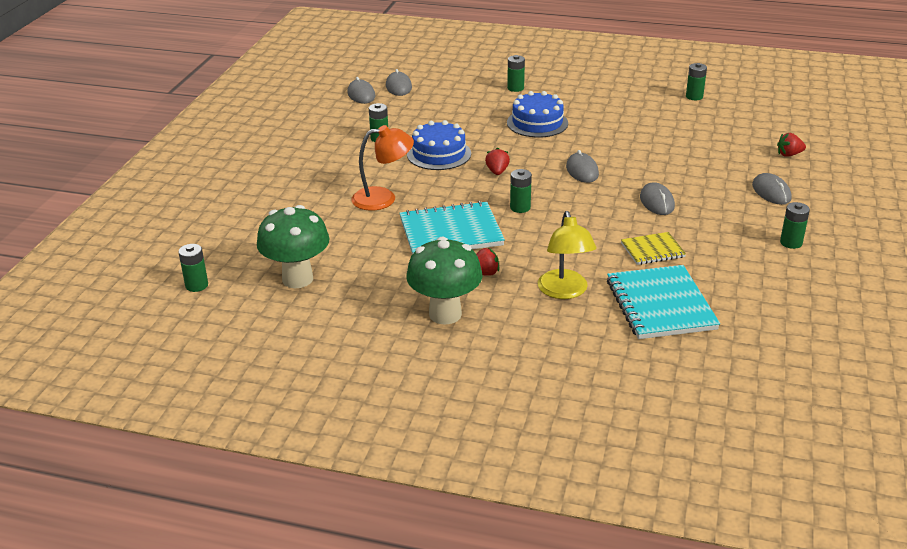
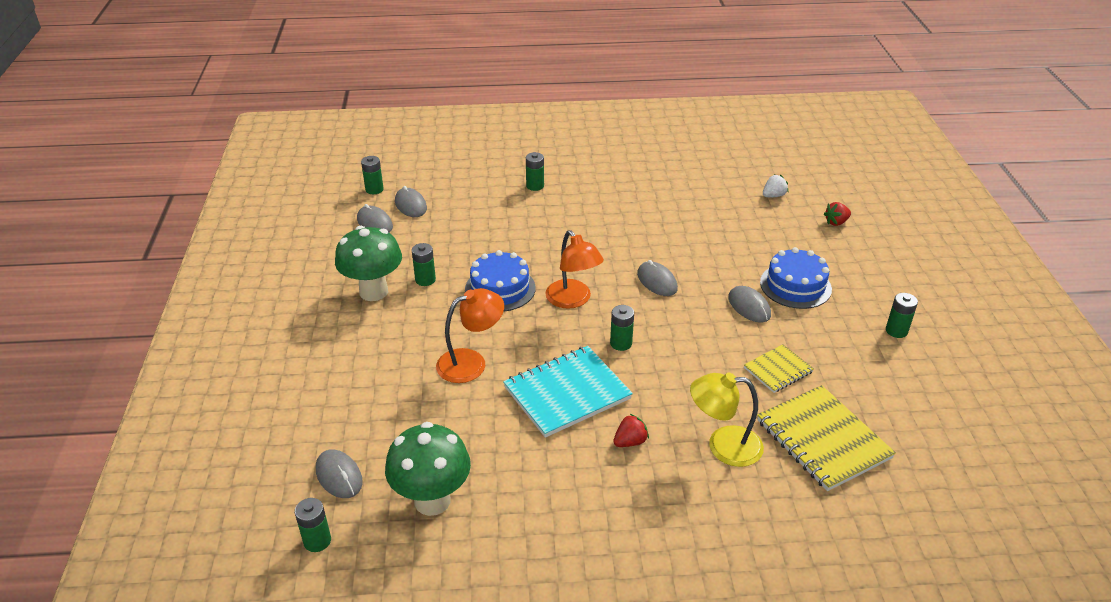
camera: 20 degrees left, 5 degrees up
green mushroom [406,237,483,325] -> green mushroom moved to [335,226,402,301]
red strawberry [485,147,510,175] -> orange lamp [545,230,604,309]
blue cake [507,91,568,138] -> blue cake moved to [760,247,832,309]
yellow lamp [538,211,596,299] -> yellow lamp turned 120 degrees clockwise [690,372,764,467]
turquoise notebook [607,265,720,339] -> yellow notebook [757,385,896,491]
green battery [686,63,707,100] -> green battery moved to [361,156,384,194]
grey mouse [752,173,792,205] -> grey mouse moved to [316,449,363,498]
none -> white strawberry [763,175,788,197]

